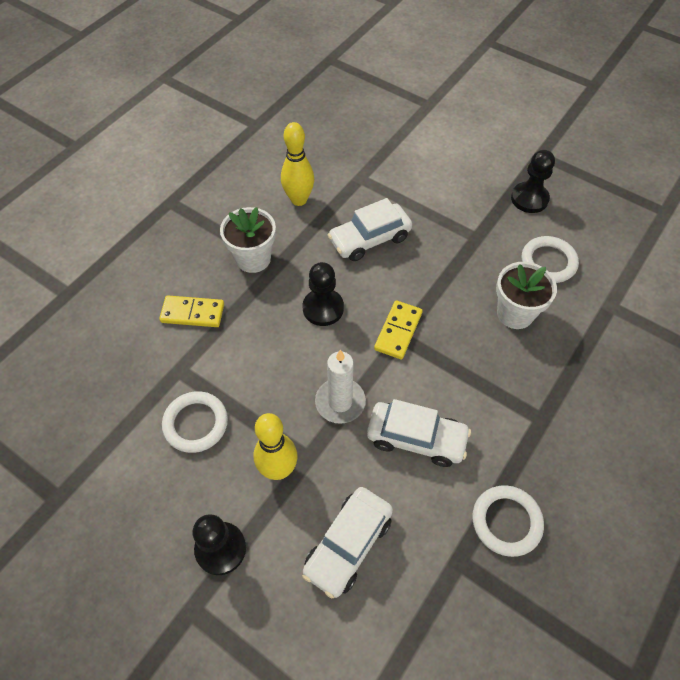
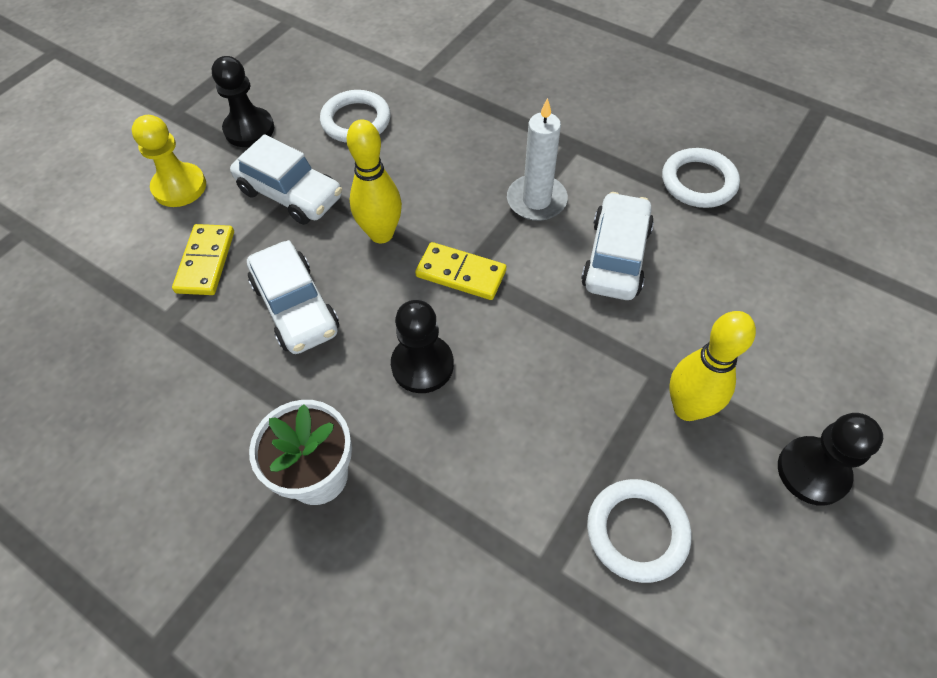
camera: 90 degrees left, 0 degrees up
yellow domino [159,295,224,327] -> yellow domino moved to [172,224,234,295]
yellow bowling pin [281,122,314,206] -> yellow bowling pin moved to [347,119,402,243]
white car [302,487,393,598] -> white car moved to [230,134,342,225]
white candle [315,350,366,424] -> white candle moved to [507,98,568,221]
white flower pot [496,262,557,329] -> none
none -> yellow pawn [132,115,206,207]

